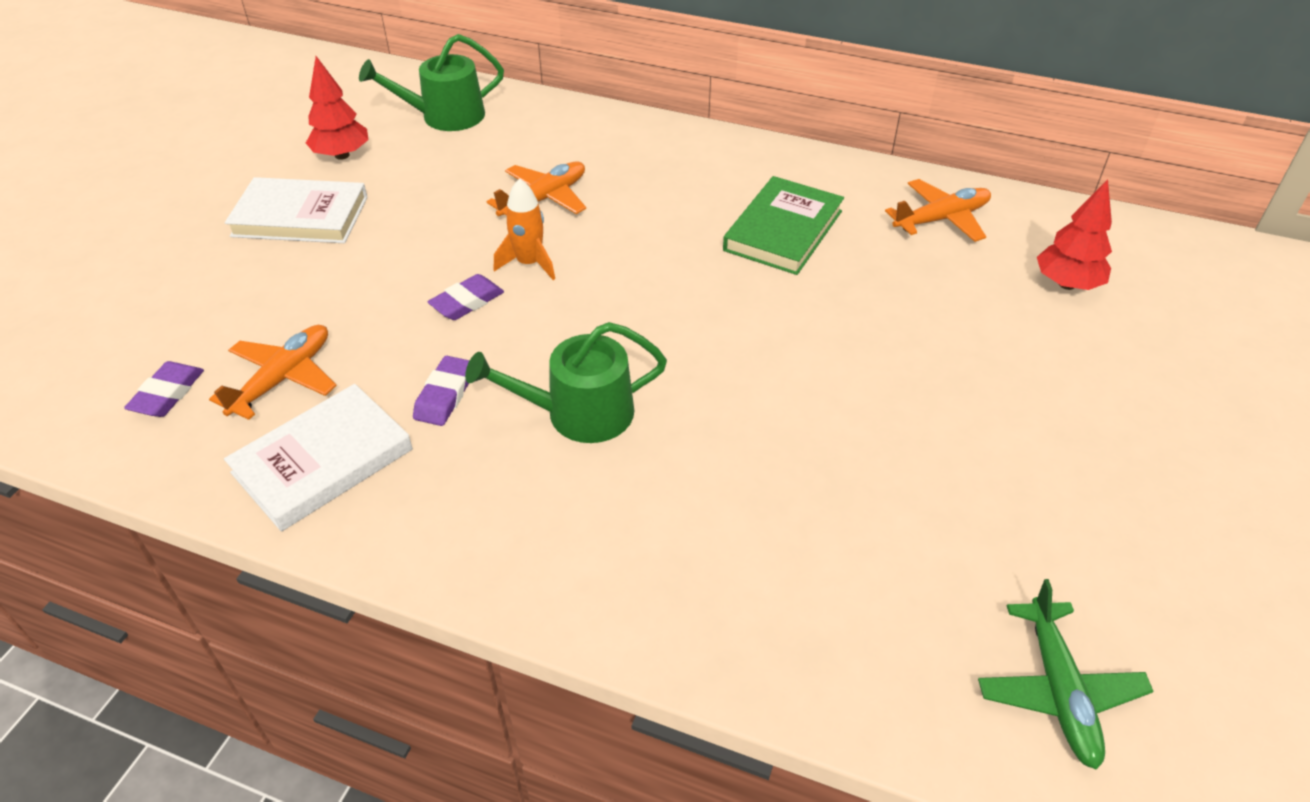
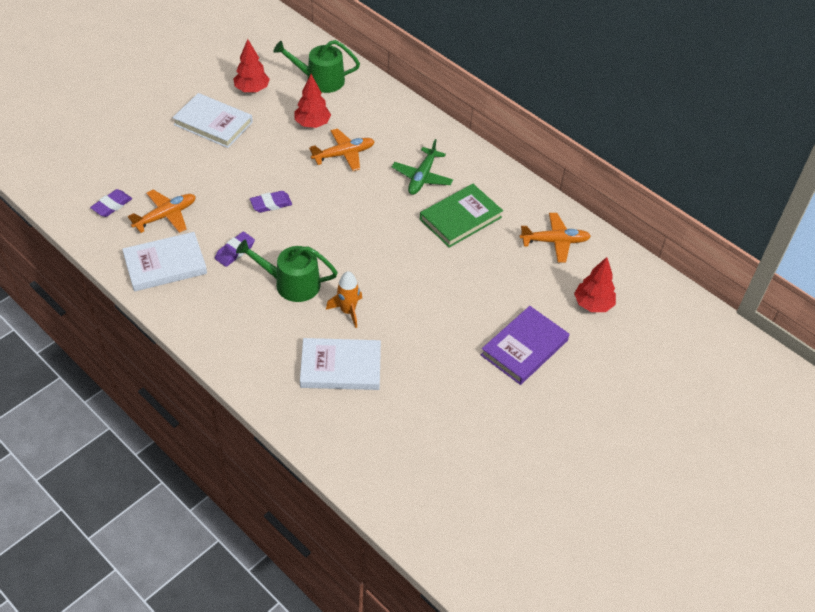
camera: 20 degrees right, 5 degrees up
orange rocket [494,178,555,280] -> orange rocket moved to [326,271,362,328]
green plane [978,579,1154,770] -> green plane moved to [392,139,453,195]
none -> red tree [294,74,331,128]
none -> white book [300,338,381,390]
none -> purple book [481,306,569,385]

